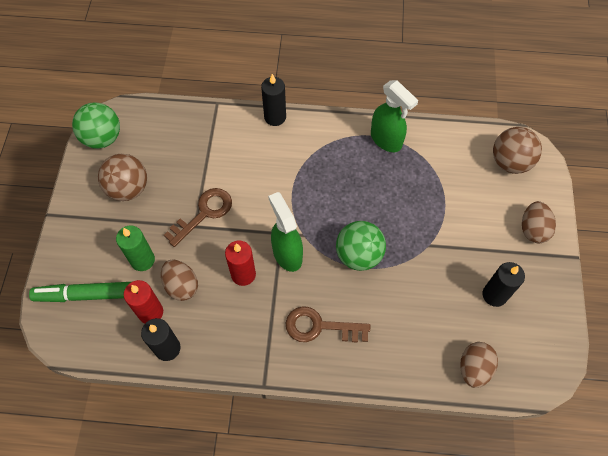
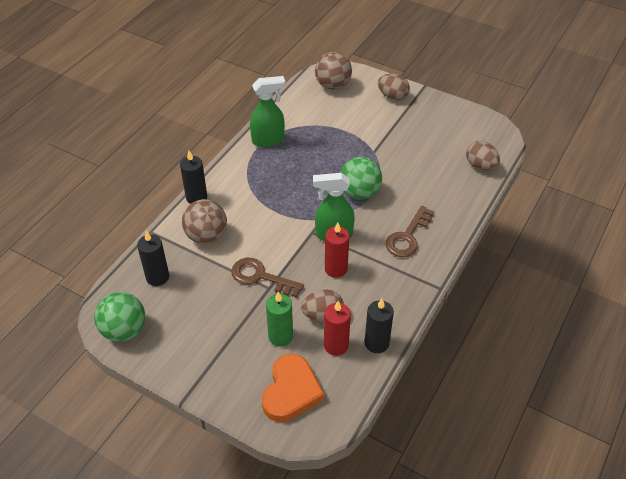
camera: 65 degrees left, 15 degrees down
green marker [29,282,131,302] -> orange heart [262,354,325,422]
brown ball [98,154,147,201] -> brown ball moved to [182,199,227,244]
brown key [164,188,232,247] -> brown key turned 45 degrees counterclockwise [231,258,304,298]
black candle [483,262,525,307] -> black candle moved to [137,231,169,286]

